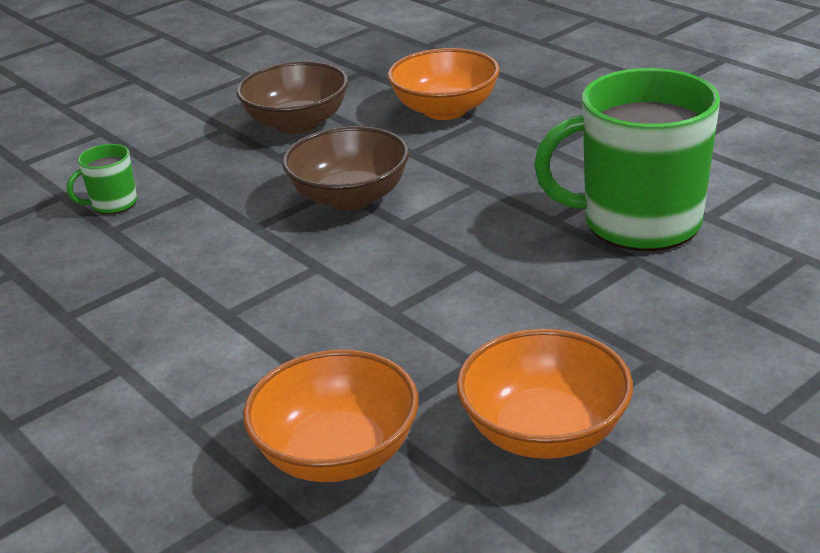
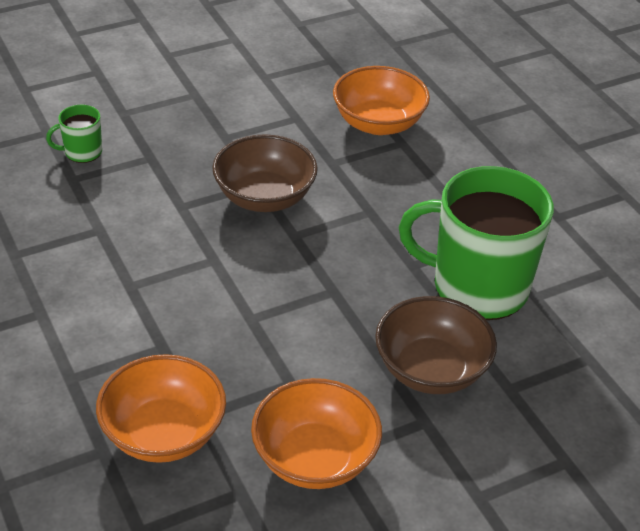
camera: 10 degrees right, 10 degrees up
brown bowl [236,61,349,134] -> brown bowl moved to [375,296,497,394]

